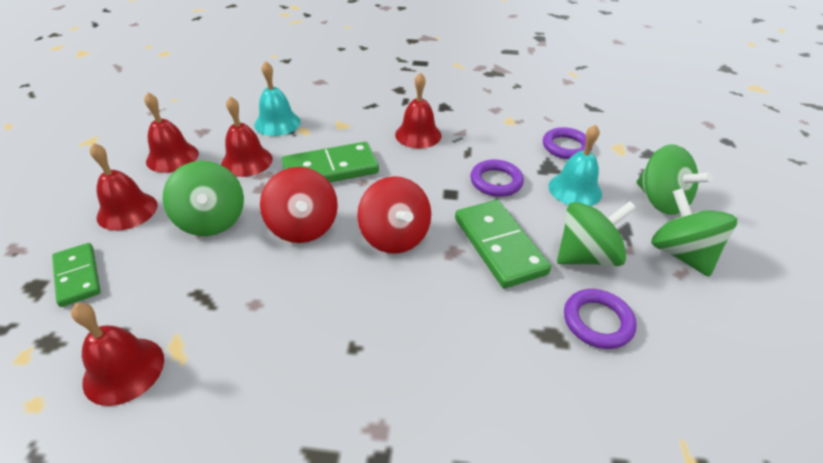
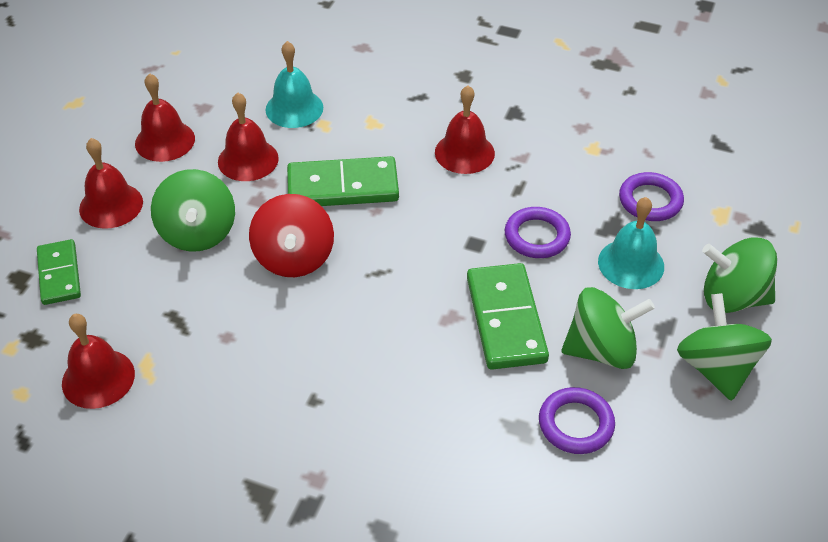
camera: 15 degrees right, 5 degrees up
red spinning top [357,176,431,254] -> none
green spinning top [637,144,713,215] -> green spinning top turned 120 degrees clockwise [702,237,777,313]

